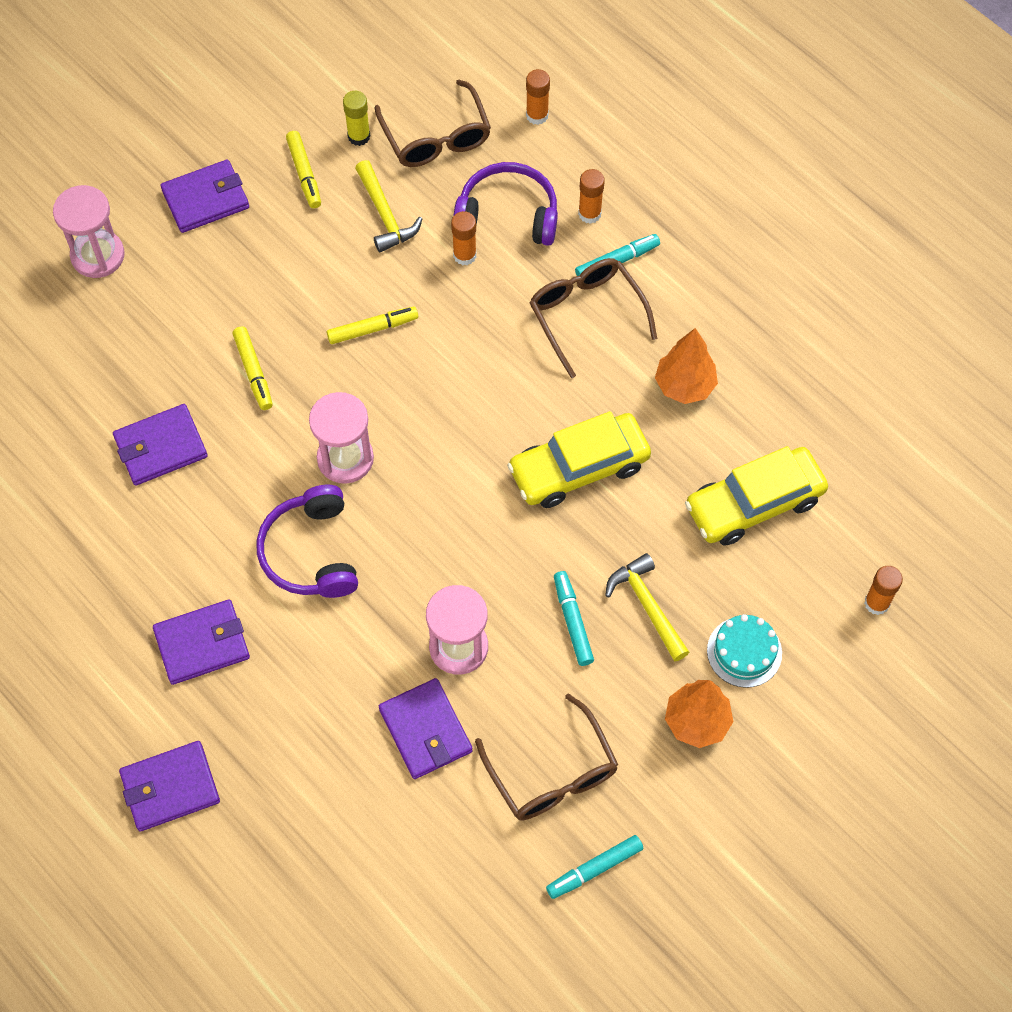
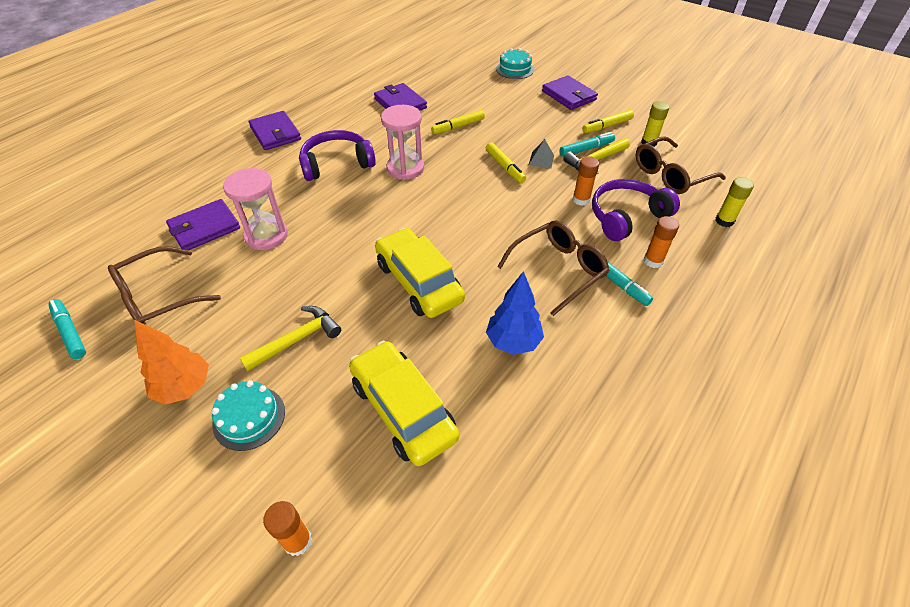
camera: 80 degrees right, 15 degrees down
pink hourglass [53,185,125,278] -> turquoise cake [496,48,534,79]
purple wallet [119,741,220,832] -> none
purple headphones [454,162,558,246] -> purple headphones turned 120 degrees counterclockwise [592,179,680,241]
orange glue stick [526,69,550,125] -> yellow glue stick [715,177,754,227]
turquoise marker [554,571,594,666] -> turquoise marker moved to [559,132,615,157]
orange tree [655,328,718,404] -> blue tree [486,271,544,355]
none -> grey pyramid [529,139,554,169]

